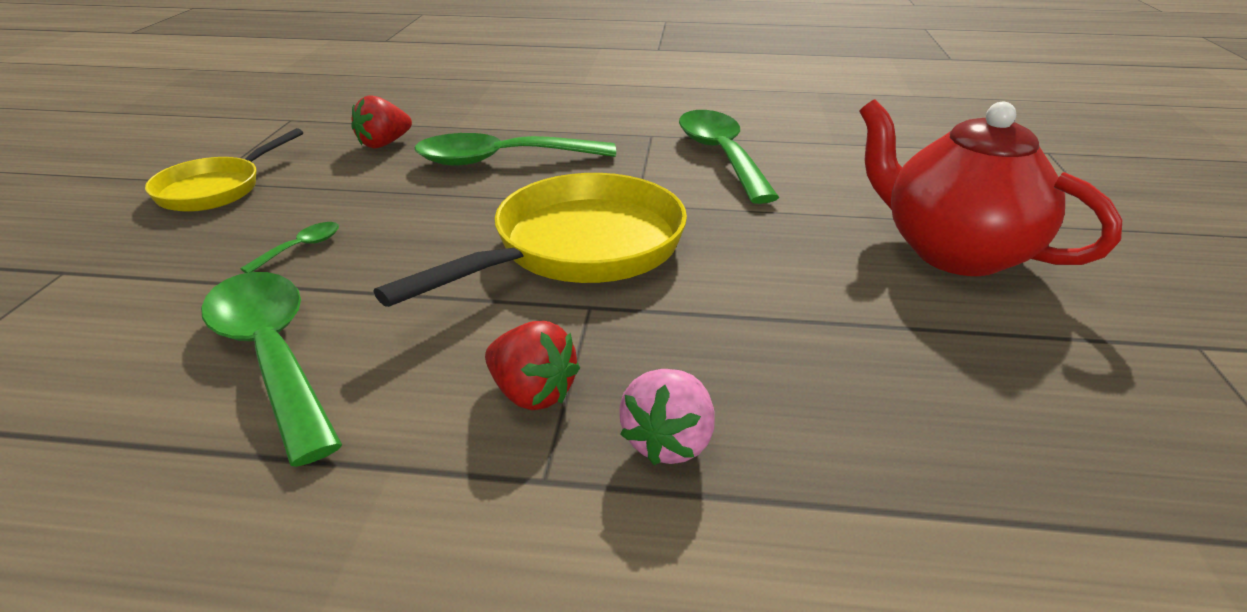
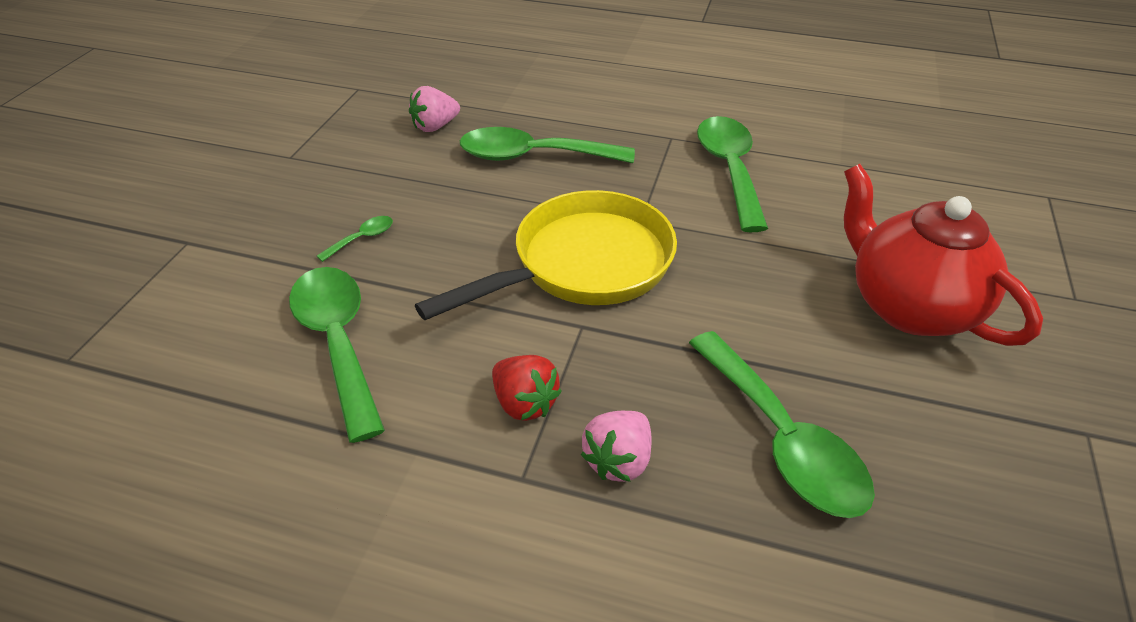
camera: 10 degrees right, 10 degrees up
yellow pan [145,128,303,212] -> none
red strawberry [351,95,412,148] -> pink strawberry [409,86,460,132]
none -> green spoon [689,331,875,518]

